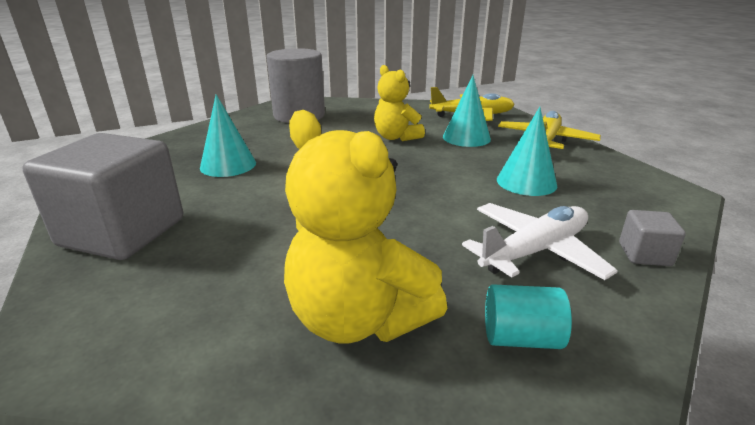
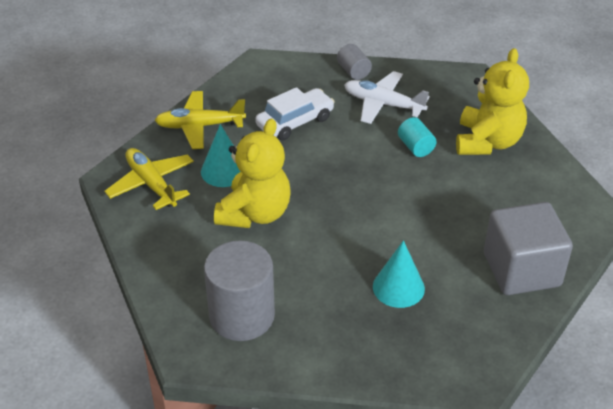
camera: 120 degrees left, 15 degrees up
yellow teddy bear [374,65,425,141] -> yellow teddy bear [214,119,291,228], size x1.54
turquoise cylinder [485,284,572,349] -> turquoise cylinder moved to [398,117,437,157]
turquoise cone [497,107,557,196] -> white car [255,87,335,140]
grey cube [619,210,686,266] -> grey cylinder [337,44,372,80]

